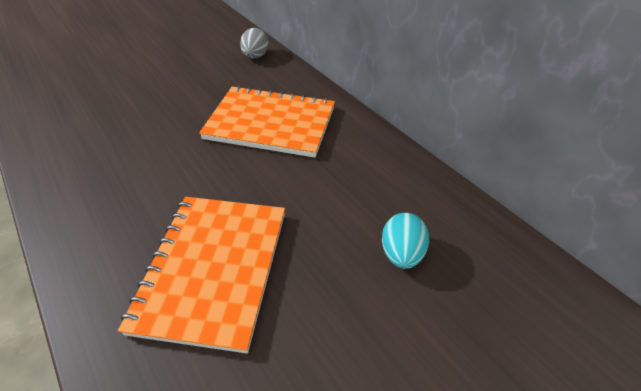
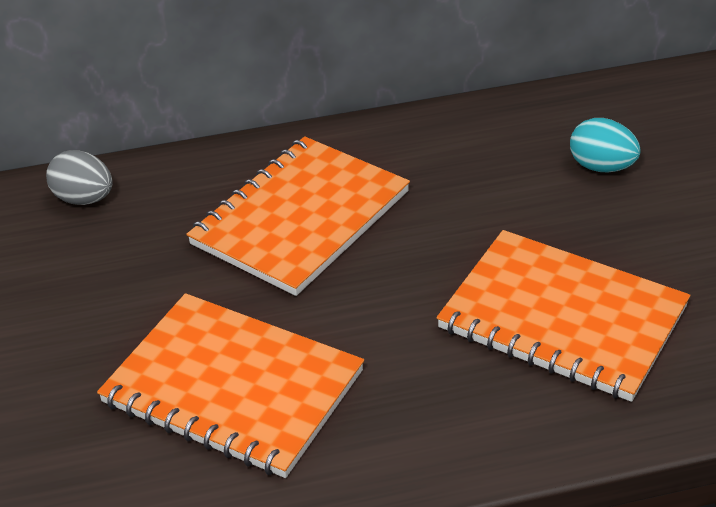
camera: 65 degrees left, 5 degrees down
none -> orange notebook [97,293,364,478]

